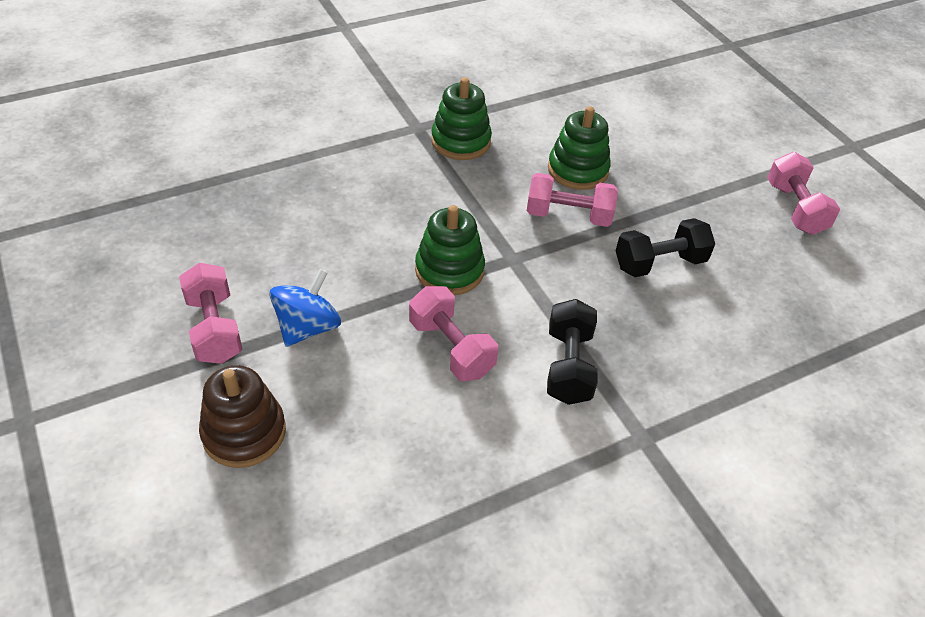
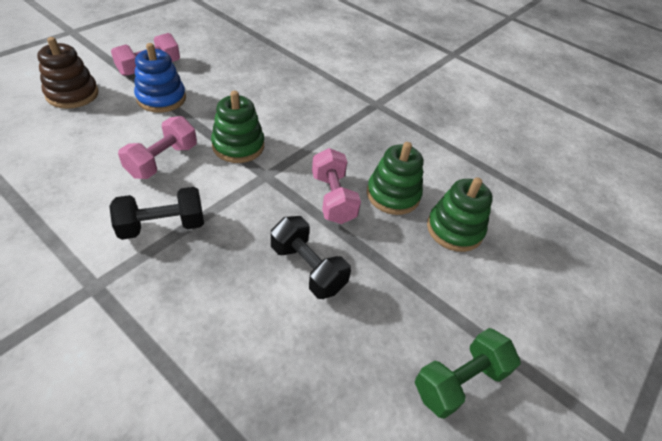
camera: 65 degrees right, 0 degrees up
blue spinning top [269,269,341,347] -> blue stacking toy [134,43,186,113]
green stacking toy [431,77,492,160] -> green stacking toy moved to [427,177,493,252]
pink dumbbell [767,152,840,235] -> green dumbbell [415,328,520,419]

